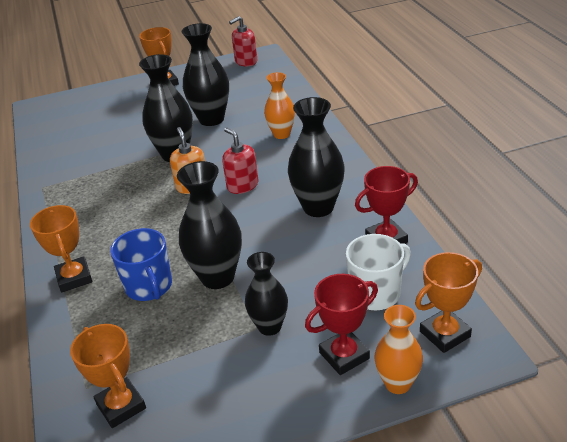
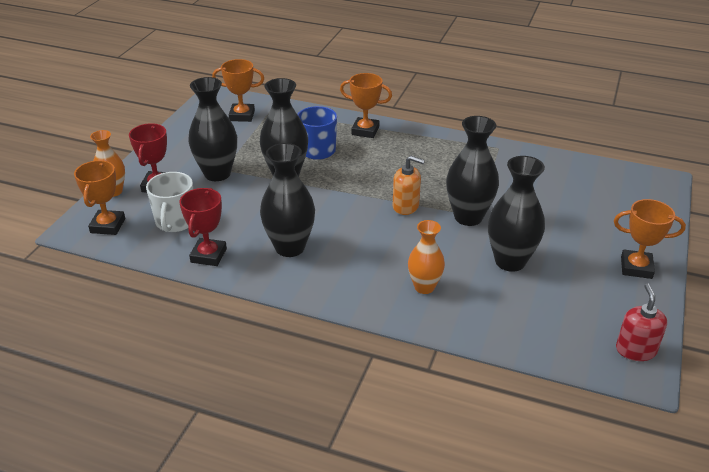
camera: 125 degrees right, 0 degrees up
red soap dispenser [222,127,258,194] -> none
black vase [245,252,288,336] -> black vase [188,77,237,181], size x1.56

